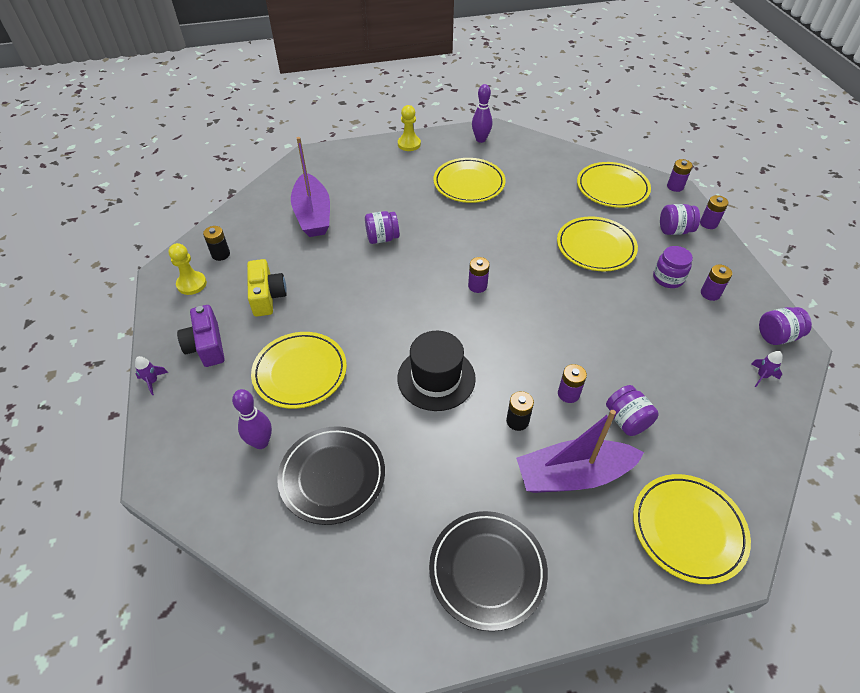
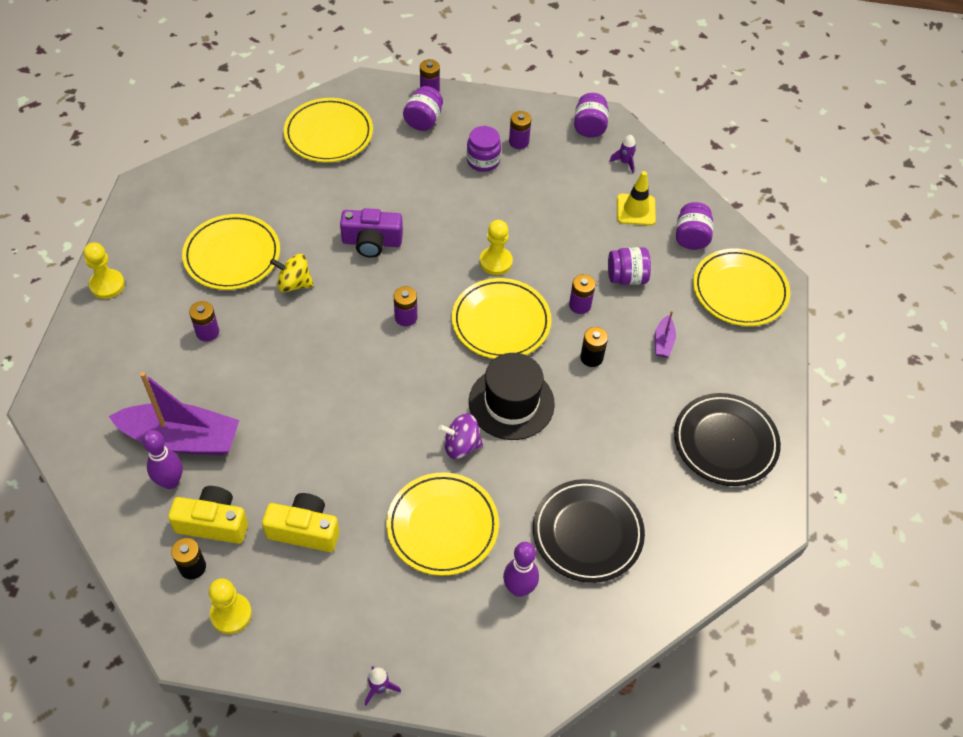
camera: 70 degrees left, 5 degrees up
purple camera [177,305,225,367] -> purple camera moved to [340,208,403,258]
purple jar [365,211,399,244] -> purple jar moved to [676,202,713,250]
purple bowling pin [472,84,492,143] -> purple bowling pin moved to [142,430,183,489]
purple boat [516,410,644,493] -> purple boat [654,310,676,357], size x0.42
yellow plate [557,216,638,272] -> yellow plate moved to [452,278,551,359]
purple battery [667,159,693,192] -> purple battery moved to [189,301,219,342]
none -> yellow camera [168,486,248,544]
none -> yellow spinning top [270,254,314,293]
none -> purple spinning top [438,413,483,459]
none -> yellow pawn [480,220,513,275]
none -> yellow traffic cone [617,171,656,226]

